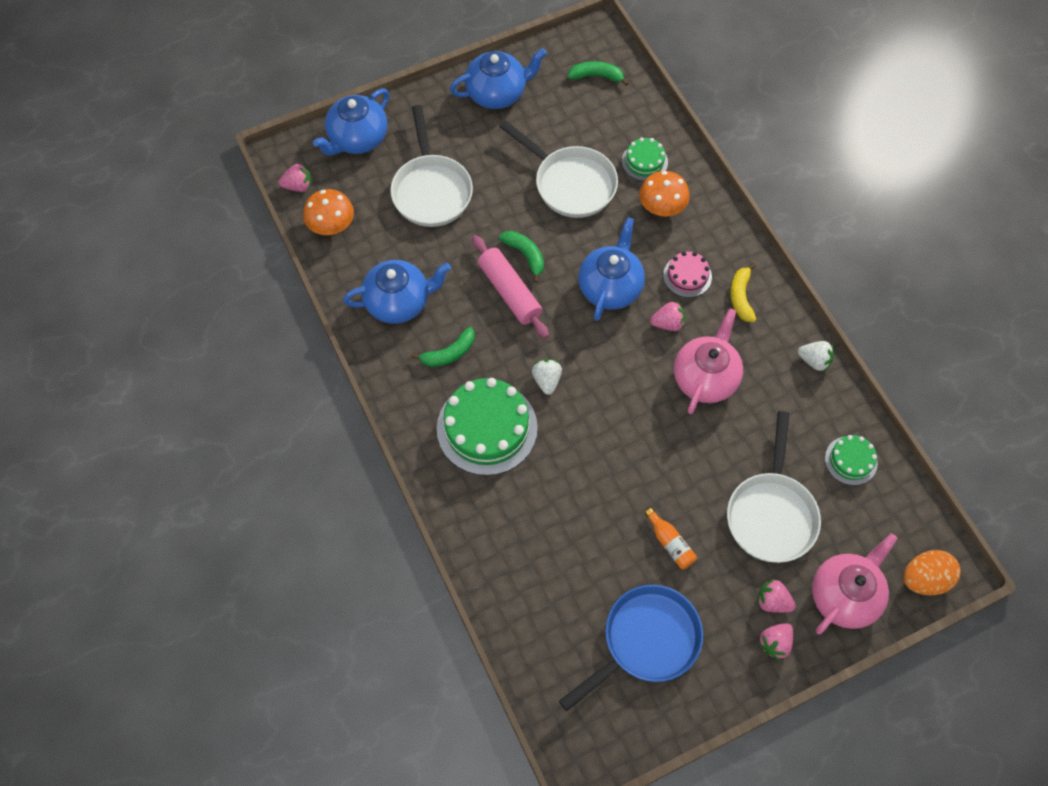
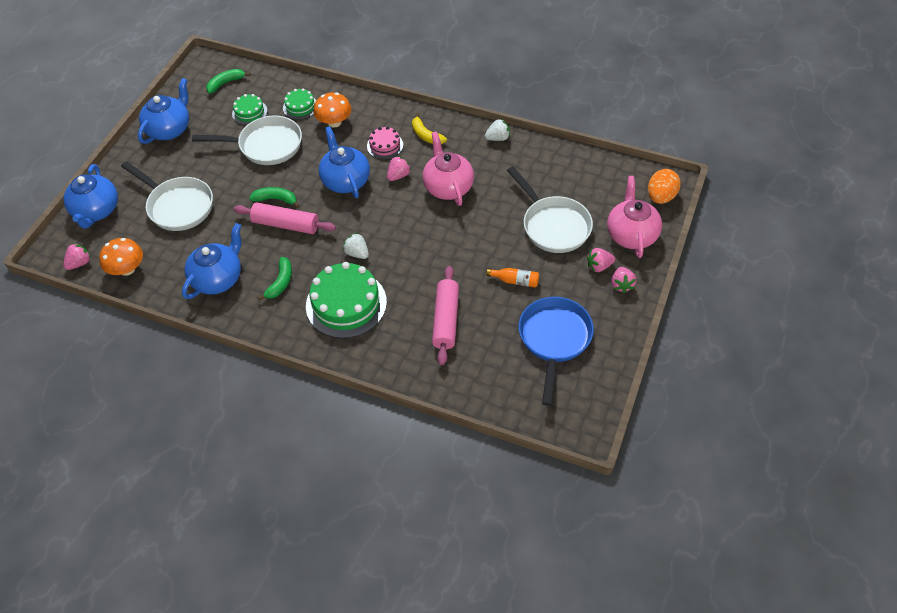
camera: 40 degrees left, 10 degrees down
green cake [825,435,878,485] -> green cake moved to [232,94,267,125]
none -> pink rolling pin [432,266,459,365]

